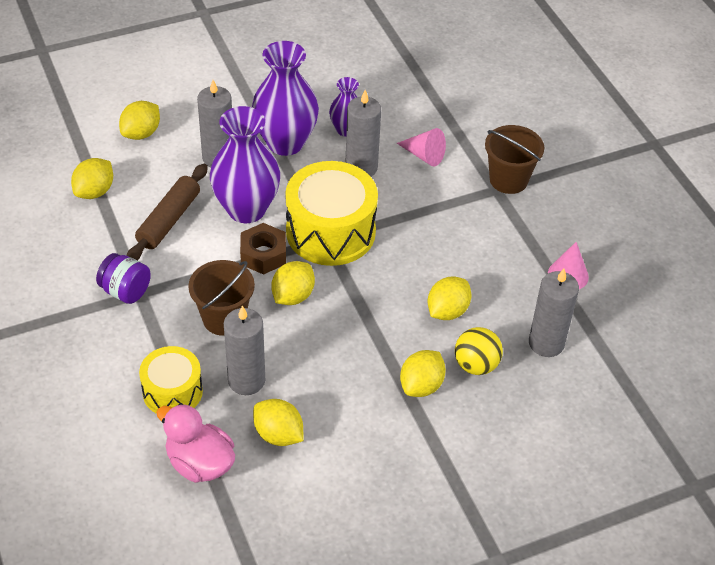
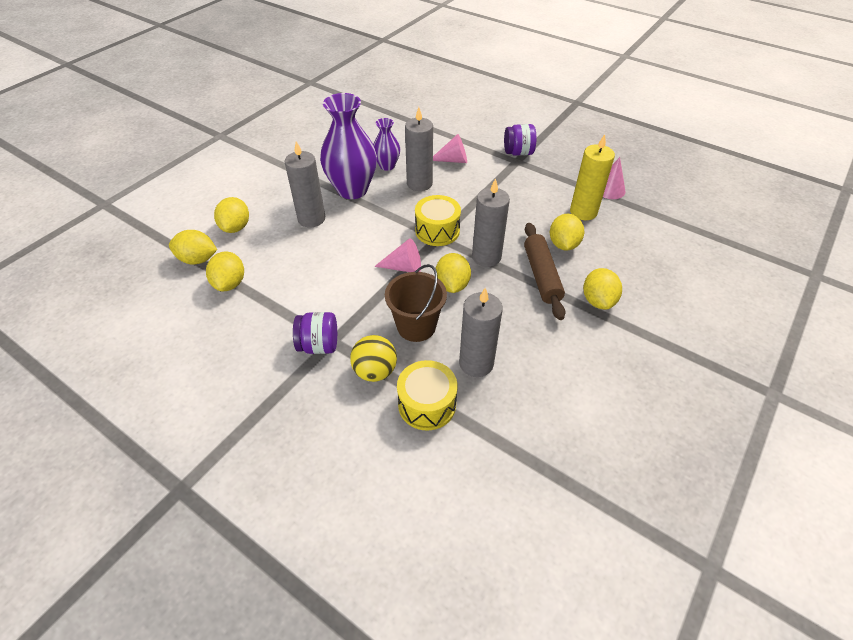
camera: 30 degrees left, 0 degrees up
brown rolling pin [127,164,208,261] -> brown rolling pin moved to [524,223,566,320]
pink duck [156,404,235,483] -> none
purple vase [210,106,280,223] -> none
brown nut [240,223,286,275] -> pink cone [374,239,421,272]
yellow lemon [253,399,304,446] -> yellow lemon moved to [169,230,217,264]
yellow drum [285,161,378,266] -> yellow drum [415,195,461,246], size x0.60
yellow ball [455,327,503,375] -> yellow ball moved to [350,335,397,382]
brown bucket [485,125,544,194] -> purple jar [504,124,536,156]
grey candle [529,269,579,357] -> grey candle moved to [472,178,510,267]
none -> yellow candle [570,134,615,220]

